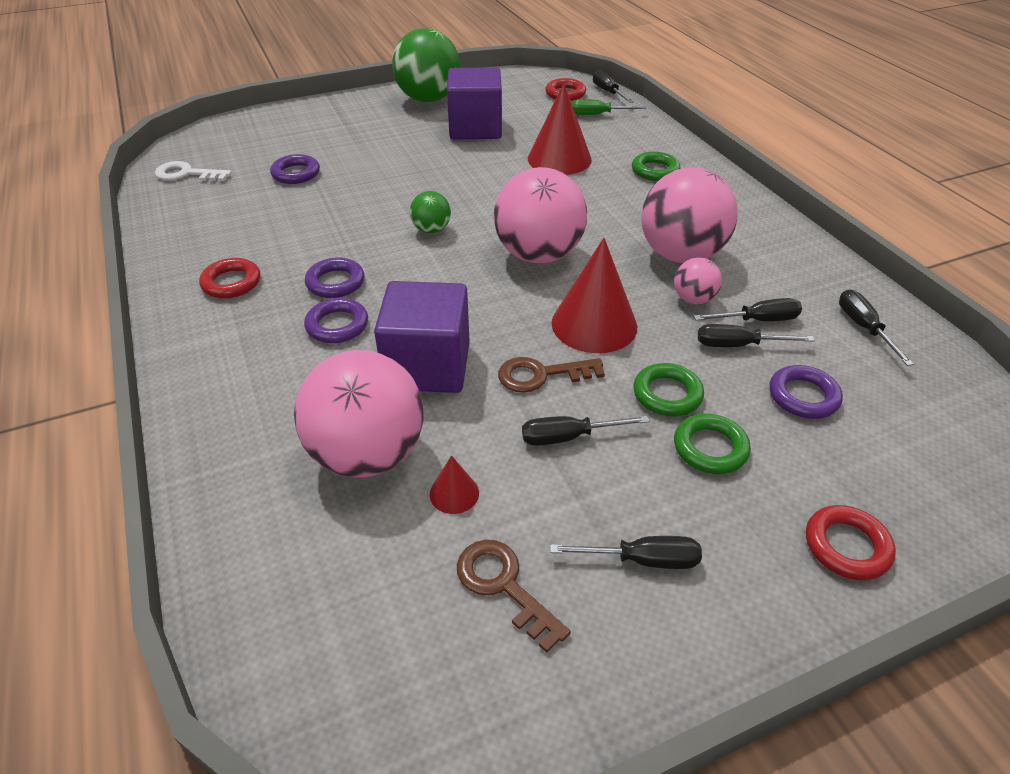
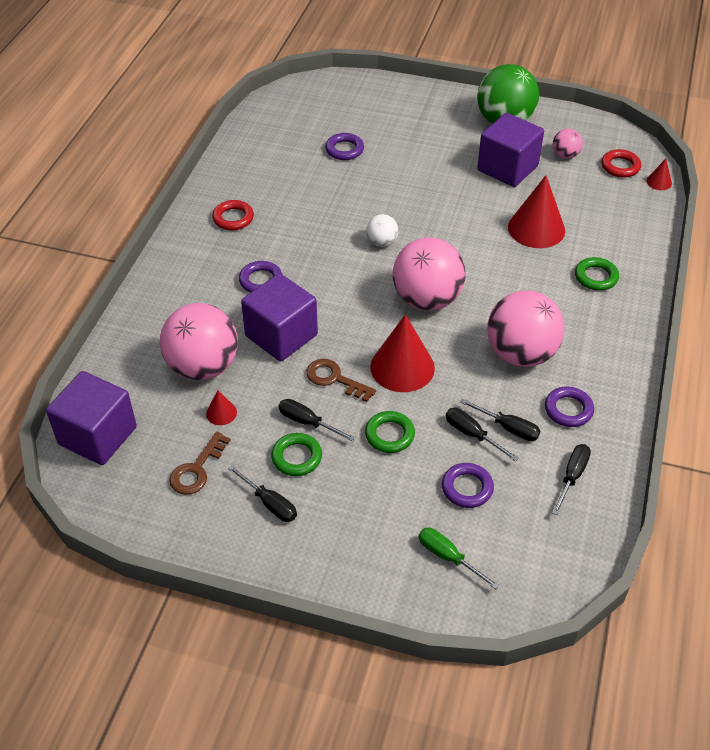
camera: 40 degrees right, 5 degrees up
white key [155,161,232,181] -> none
purple ring [305,257,364,298] -> purple ring moved to [545,387,594,427]
green ball [410,191,451,233] -> white ball [366,214,399,247]
brown key [457,540,571,653] -> brown key turned 150 degrees counterclockwise [169,432,230,495]
green screwdriver [572,99,647,115] -> green screwdriver moved to [419,528,500,589]
black screwdriver [593,70,634,103] -> red cone [646,159,672,190]
pink ball [674,257,722,304] -> pink ball moved to [553,129,583,159]
green ring [674,414,751,474] -> green ring moved to [271,433,322,476]
red ring [806,505,896,580] -> none
none -> purple cube [46,371,137,465]

